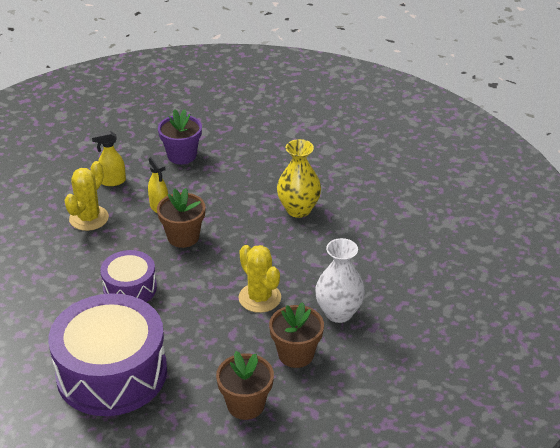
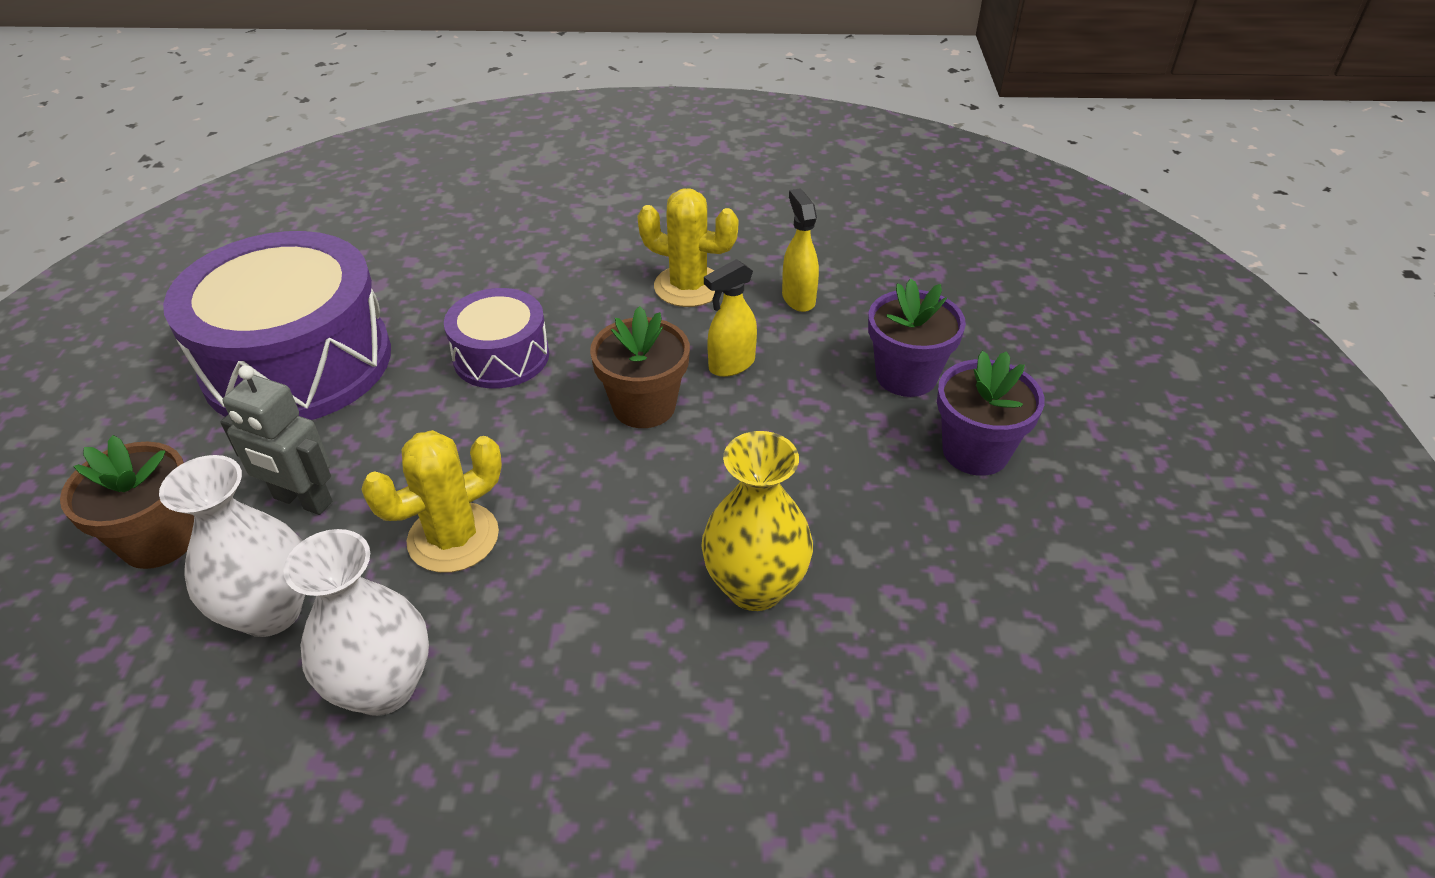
camera: 85 degrees right, 5 degrees up
brown flower pot [269,302,324,368] -> white vase [159,455,305,637]
none -> grey robot [221,365,332,515]
none -> purple flower pot [937,351,1045,476]

